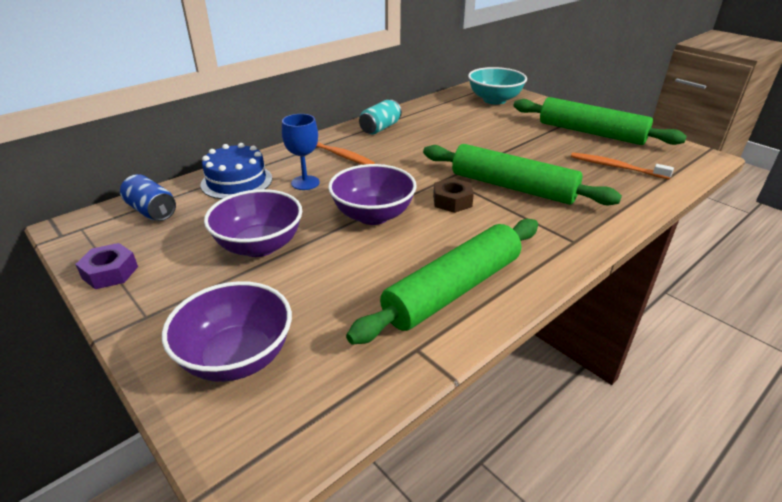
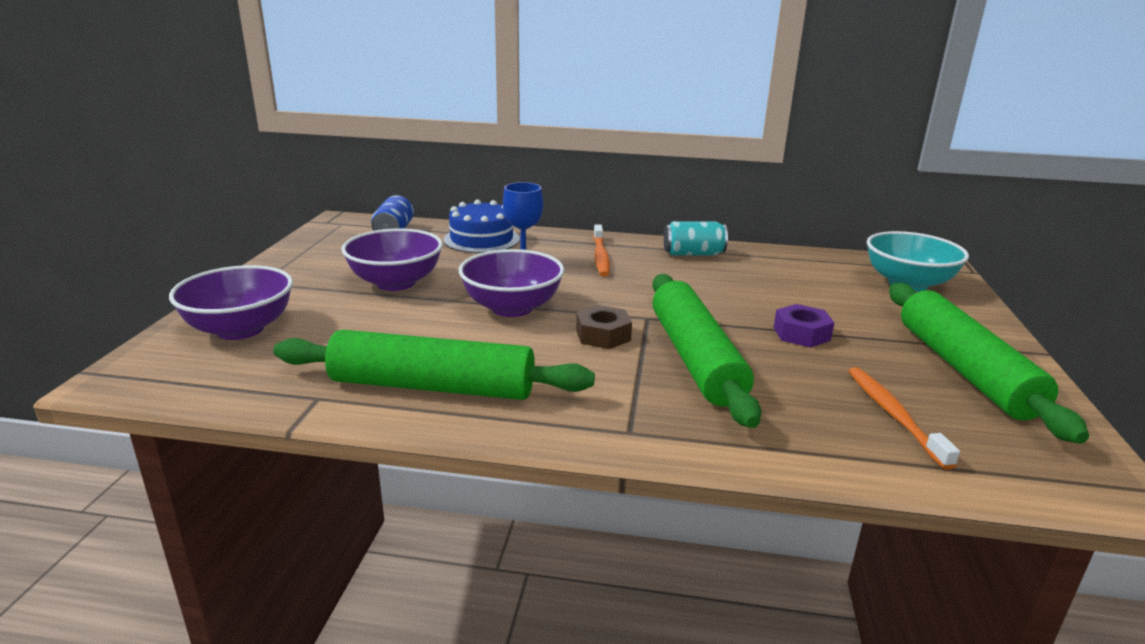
camera: 50 degrees right, 10 degrees down
purple nut [75,243,138,289] -> purple nut moved to [774,304,834,348]

